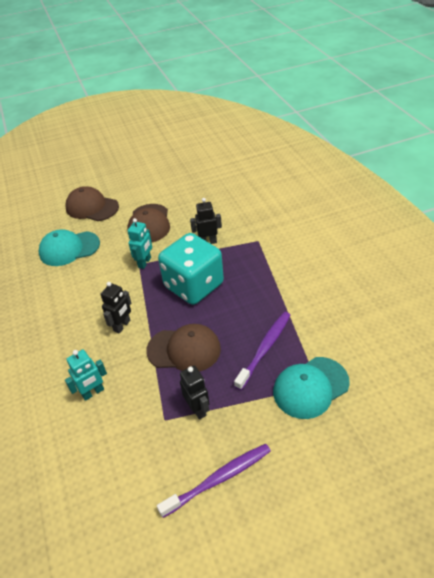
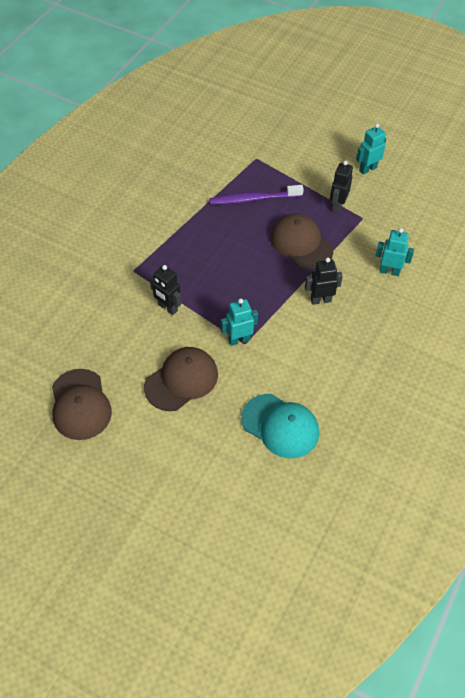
camera: 135 degrees left, 10 degrees up
brown cap [65,186,119,221] -> brown cap moved to [52,369,112,440]
purple toothbrush [157,444,271,518] -> turquoise robot [356,123,386,175]
turquoise dice [158,233,224,305] -> none
turquoise cap [273,357,350,419] -> none

